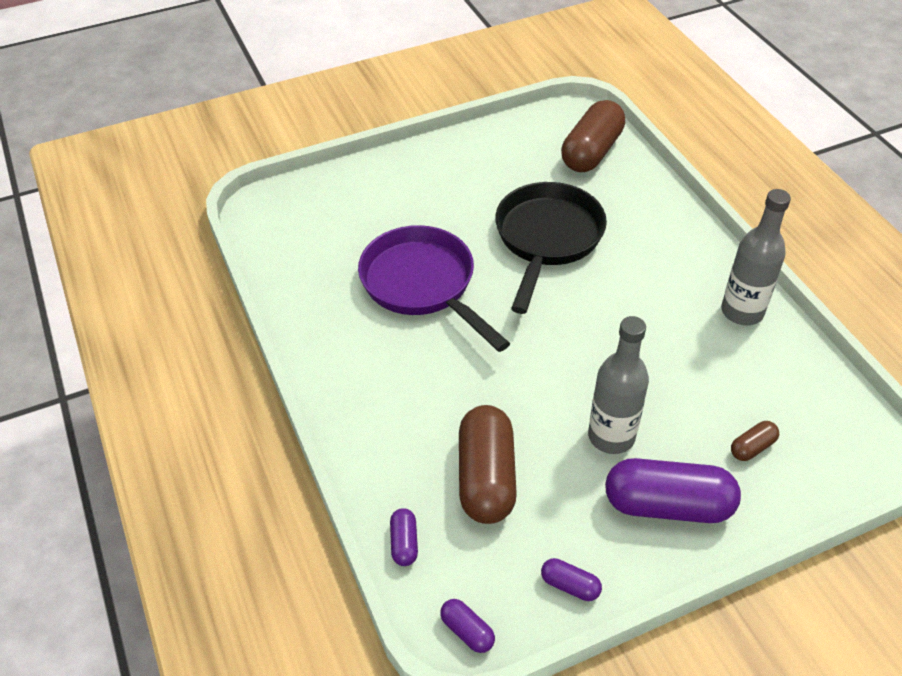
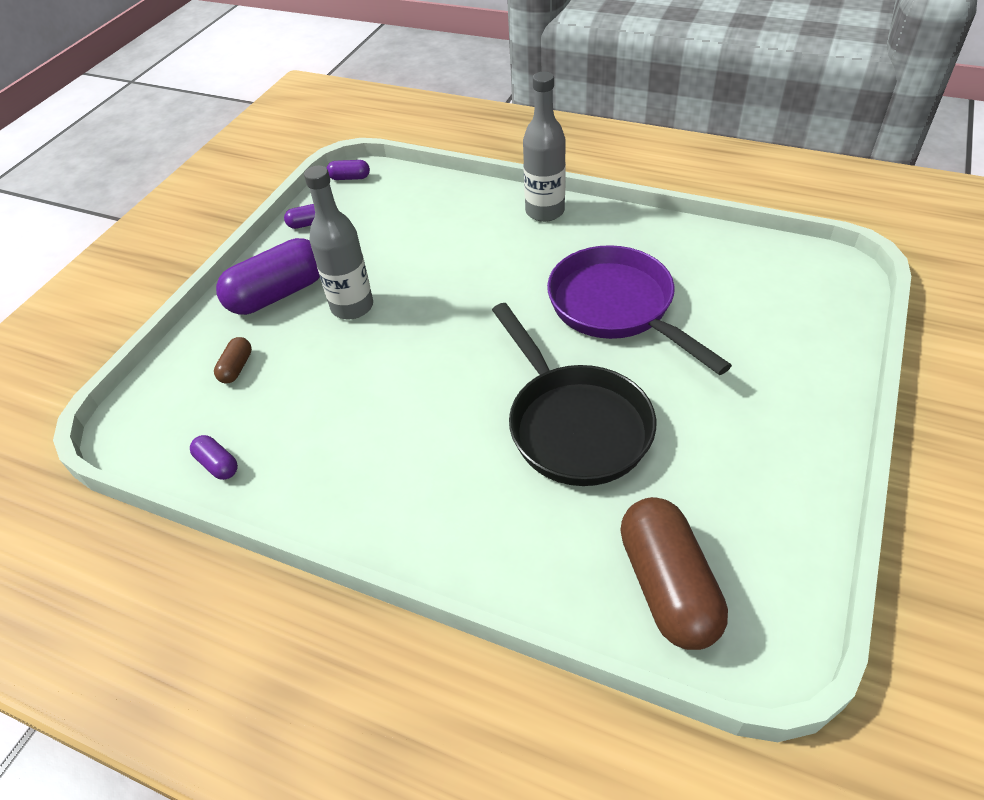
camera: 140 degrees right, 0 degrees up
purple pan [358,225,510,352] -> purple pan turned 135 degrees counterclockwise [547,245,732,375]
purple capsule [390,508,418,566] -> purple capsule moved to [190,435,238,480]
brown capsule [459,405,517,524] -> none
grey bottle [721,189,791,325] -> grey bottle moved to [523,72,566,222]

